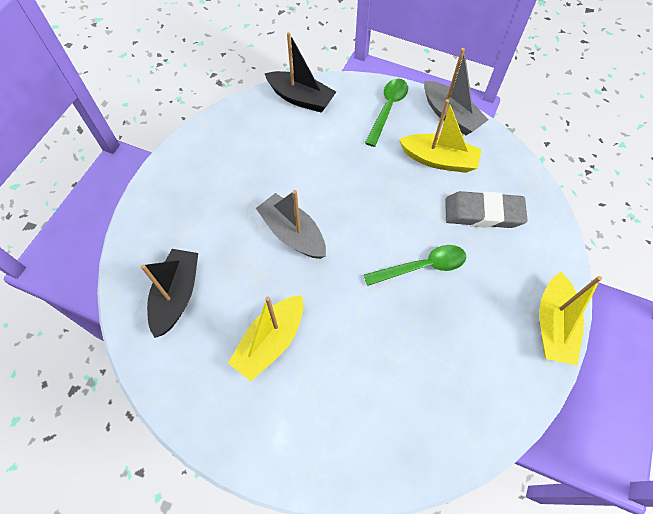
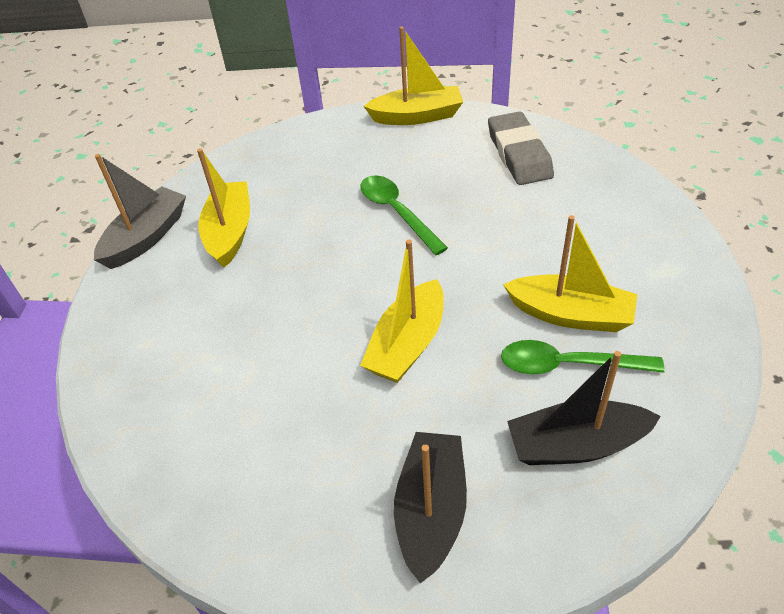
camera: 105 degrees left, 15 degrees down
grey boat [256,190,326,259] -> yellow boat [360,240,444,383]
black boat [264,32,336,112] -> black boat moved to [394,432,467,584]
green spoon [365,79,408,147] -> green spoon moved to [501,340,665,374]
grey eraser [445,191,527,228] -> grey eraser moved to [488,111,554,185]

